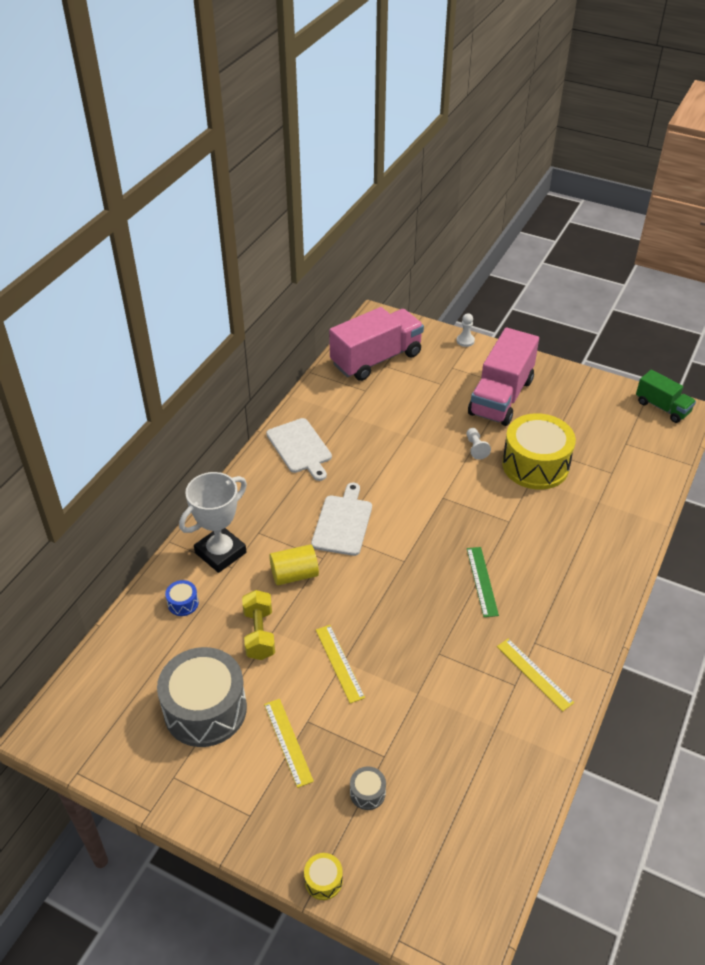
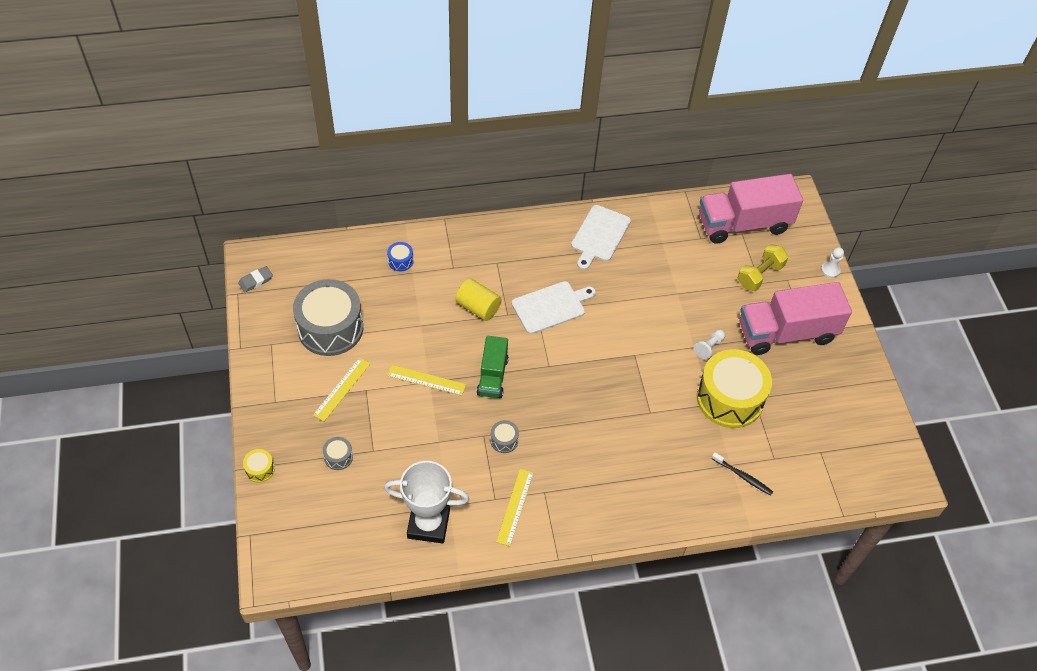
camera: 50 degrees right, 10 degrees up
white trophy [179,472,247,573] -> white trophy moved to [384,461,469,544]
yellow dumbbell [242,590,275,660] -> yellow dumbbell moved to [738,244,788,291]
yellow ruler [316,625,365,704] -> yellow ruler turned 75 degrees clockwise [387,365,466,396]
pink truck [329,307,424,381] -> pink truck turned 150 degrees clockwise [699,174,803,244]
green ruler [467,547,499,617] -> none
green truck [636,370,696,423] -> green truck moved to [477,336,509,398]
none -> grey eraser [238,266,273,293]
none -> grey drum [490,420,519,453]
none -> black toothbrush [711,452,773,496]

